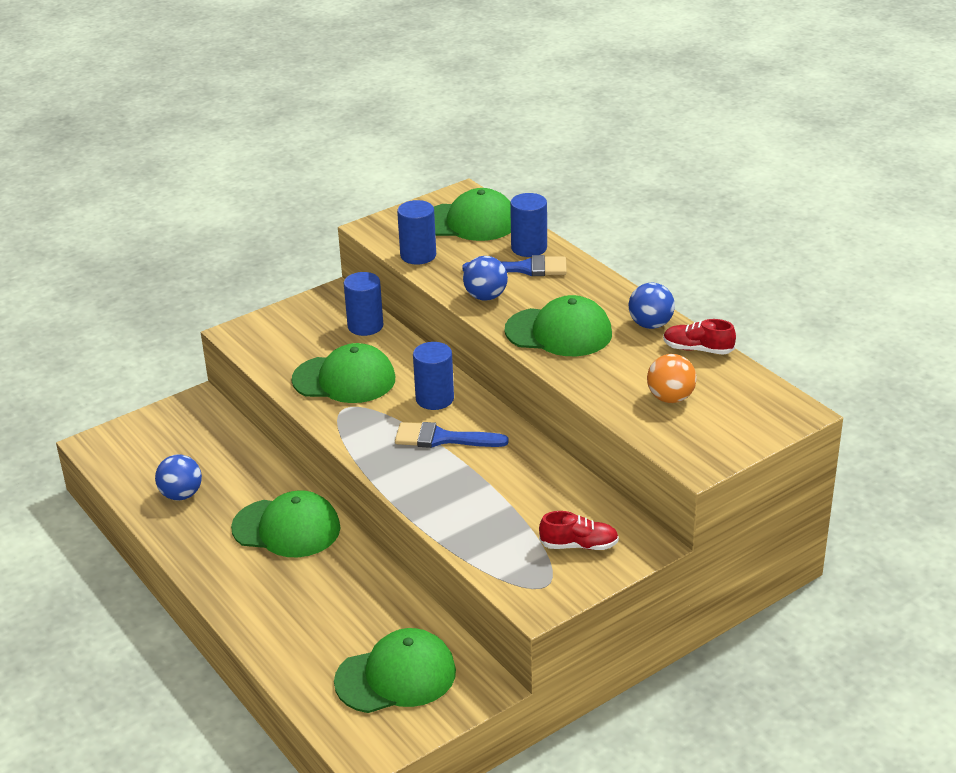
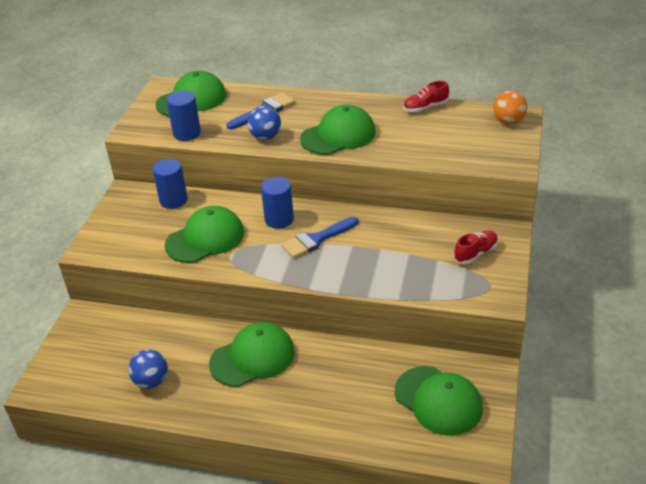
camera: 40 degrees left, 5 degrees up
green cap [334,628,456,713] -> green cap turned 105 degrees clockwise [395,366,483,436]
blue cylinder [510,193,547,257] -> none
blue ball [628,283,675,329] -> none
orange ball [647,354,697,403] -> orange ball moved to [493,90,527,124]

